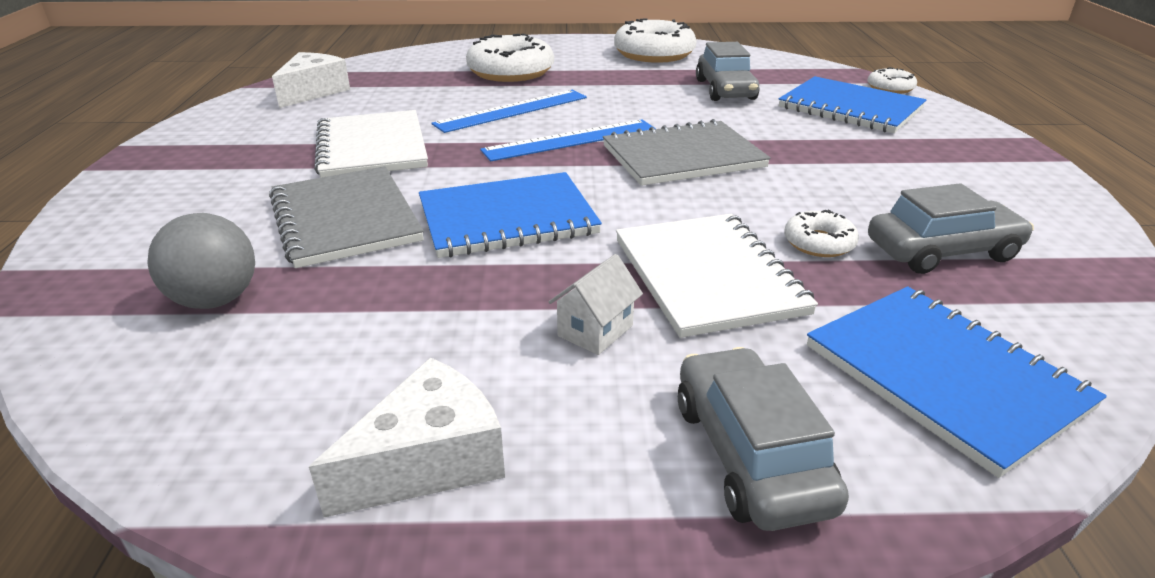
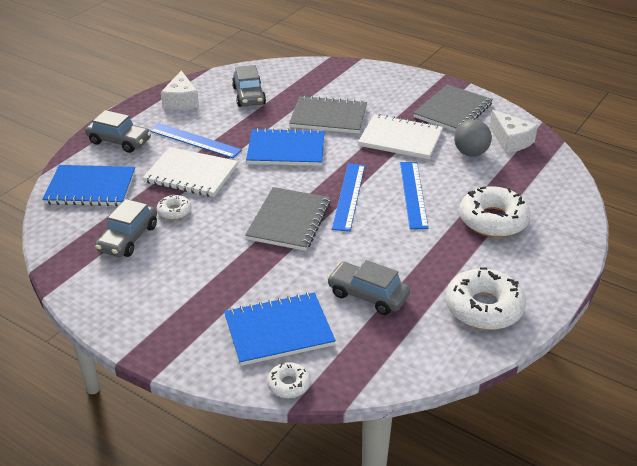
camera: 125 degrees right, 5 degrees up
grey ball [147,213,255,309] -> grey ball moved to [454,119,492,157]
blue notebook [419,172,602,258] -> blue notebook turned 75 degrees clockwise [246,128,325,166]
white house [548,254,643,355] -> blue ruler [150,123,242,158]
none -> grey car [232,65,266,107]
none -> grey notebook [413,84,493,132]

